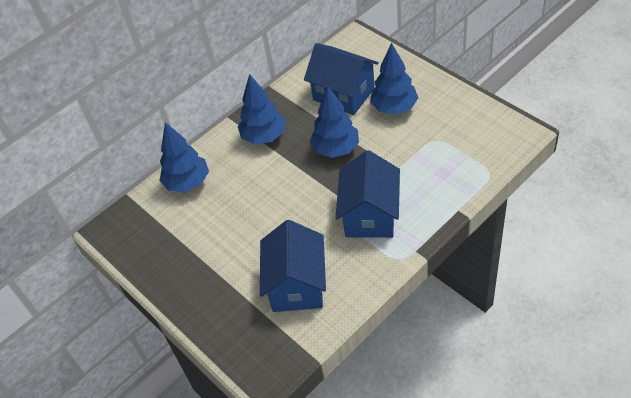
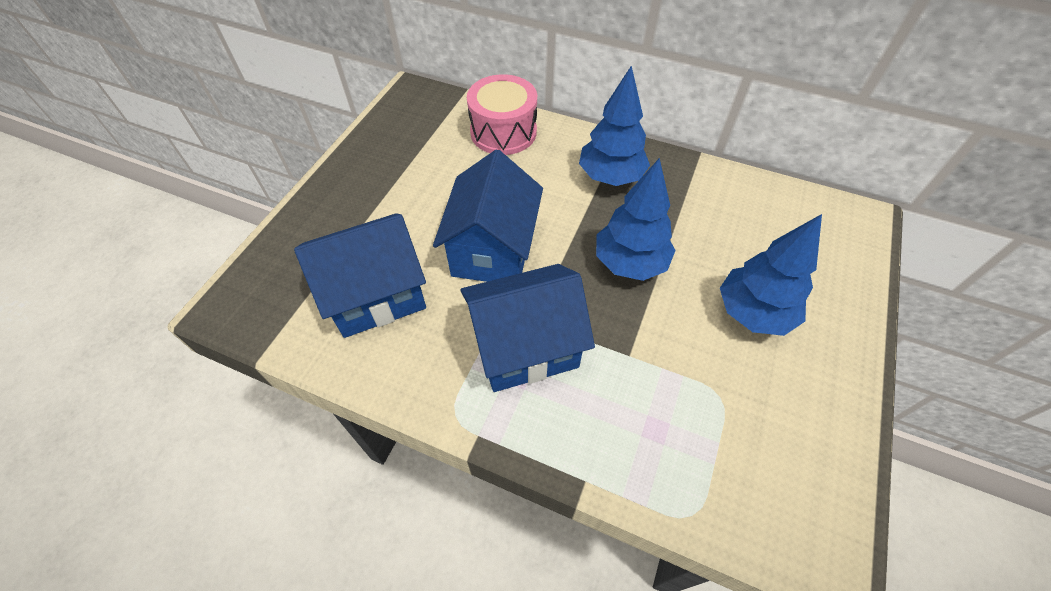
camera: 60 degrees right, 5 degrees up
blue tree [159,122,209,192] -> pink drum [467,74,537,155]
blue house [304,43,379,115] -> blue house moved to [433,150,543,282]

